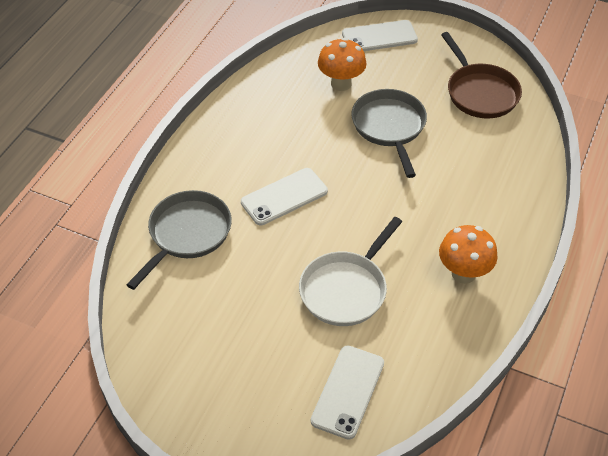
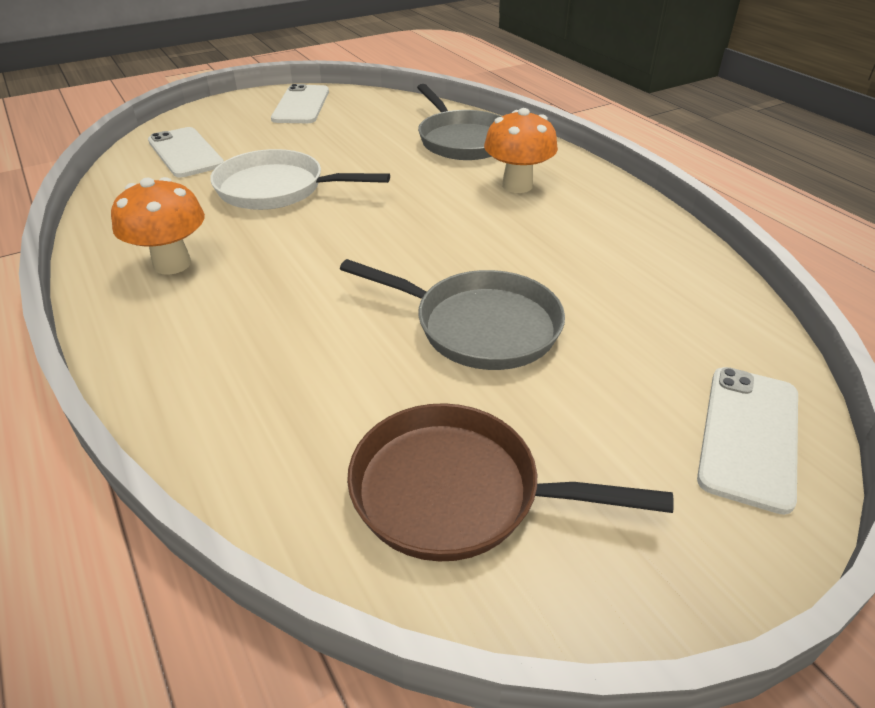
camera: 125 degrees right, 10 degrees down
white phone [241,168,328,226] -> white phone moved to [271,84,329,123]
white pan [299,217,402,326] -> white pan turned 60 degrees counterclockwise [210,149,390,210]
orange mushroom [318,38,367,91] -> orange mushroom moved to [484,108,558,193]

